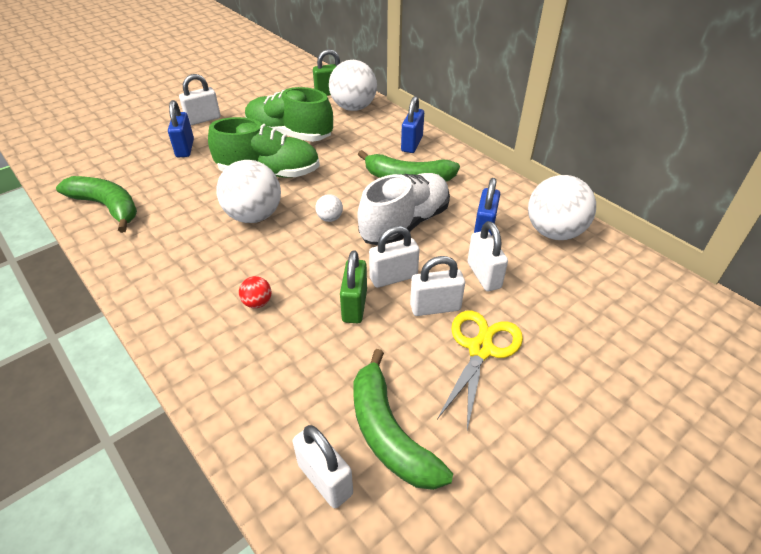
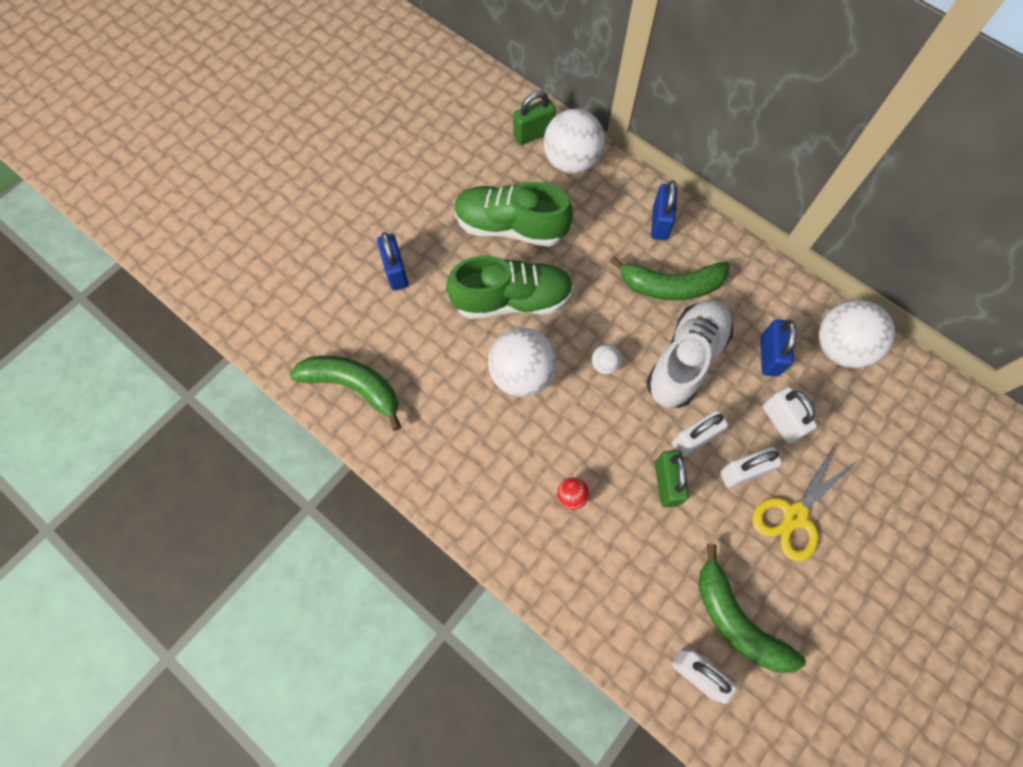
camera: 10 degrees left, 25 degrees up
white padlock [179,74,221,125] -> none
yellow scissors [437,310,523,430] -> yellow scissors turned 150 degrees counterclockwise [752,445,856,562]

